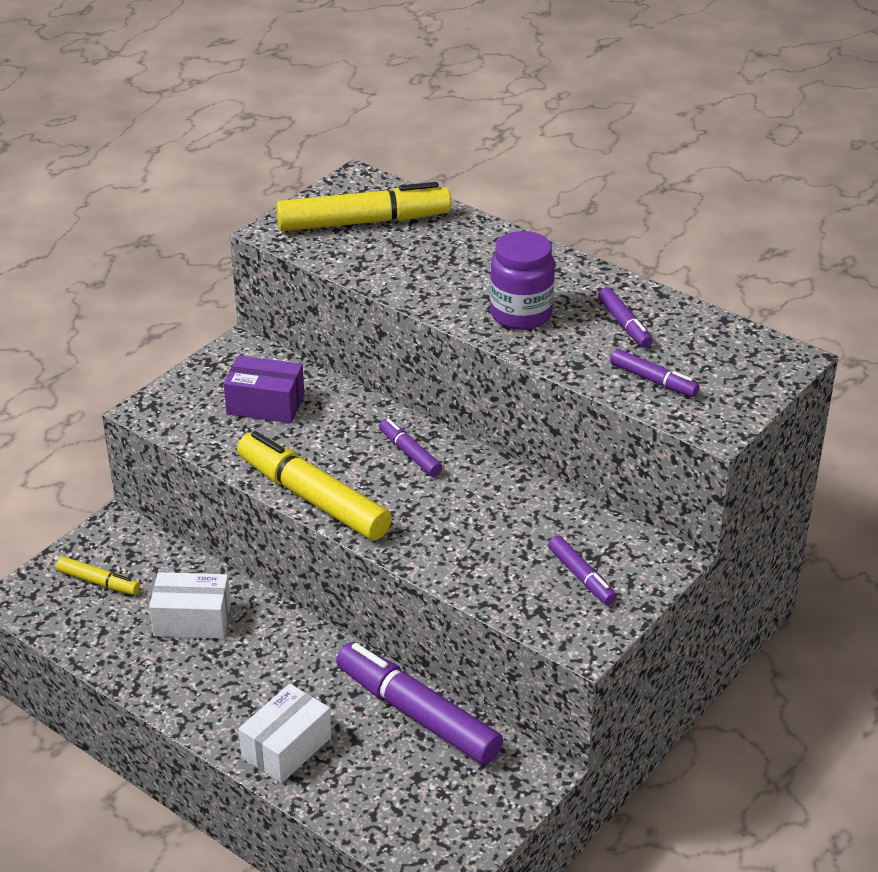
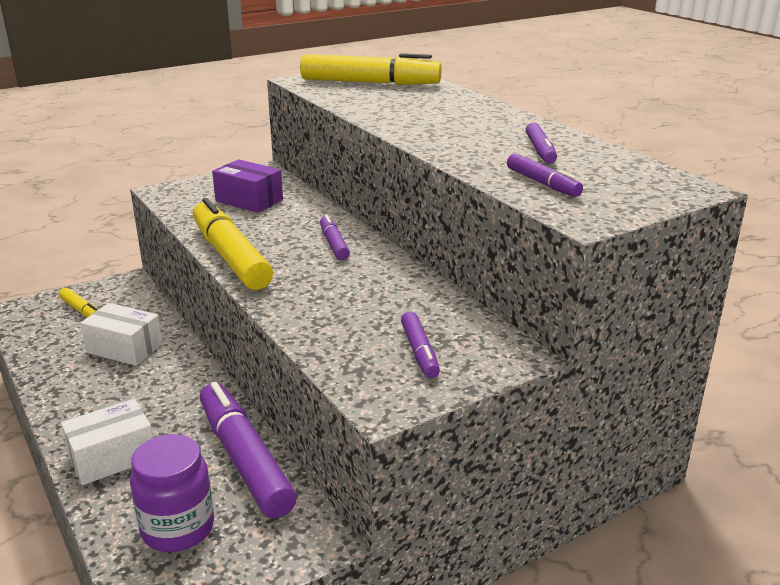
camera: 20 degrees right, 10 degrees down
purple jar [490,231,555,330] -> purple jar moved to [130,434,214,552]

